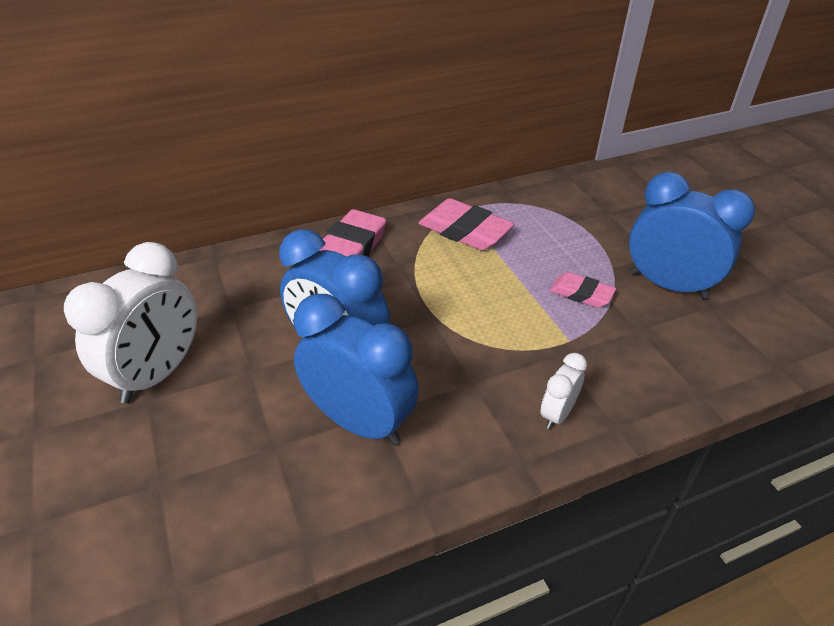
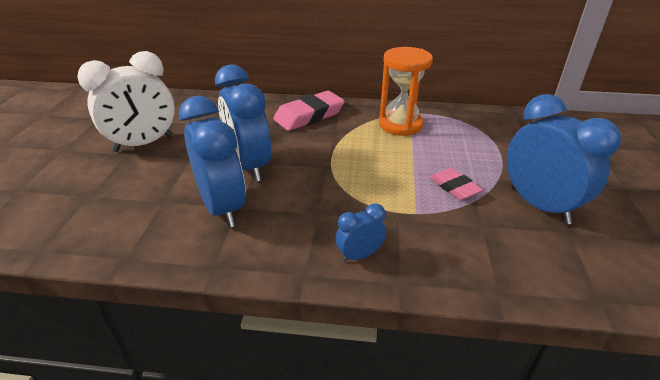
camera: 30 degrees right, 5 degrees down
pink eraser [418,198,515,251] -> orange hourglass [379,47,433,136]
white clock [541,353,587,429] -> blue clock [335,203,386,262]

